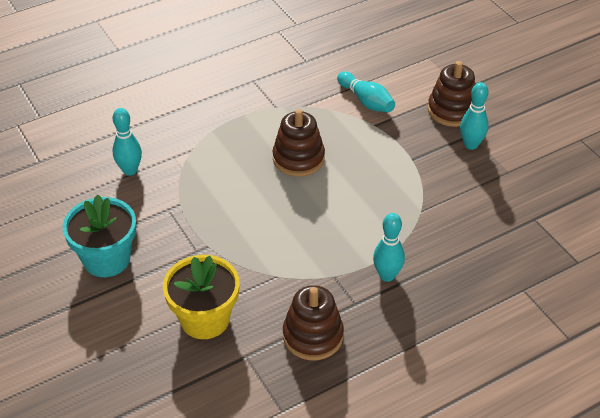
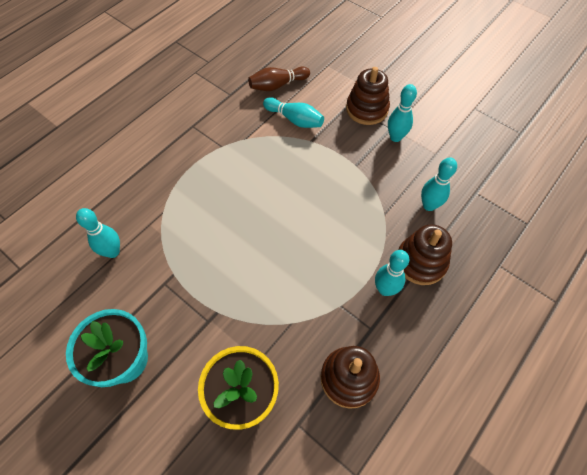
camera: 20 degrees left, 15 degrees up
brown stacking toy [273,109,325,177] -> brown stacking toy moved to [398,224,452,285]
none -> brown bowling pin [248,67,310,91]
none -> turquoise bowling pin [421,157,457,211]

